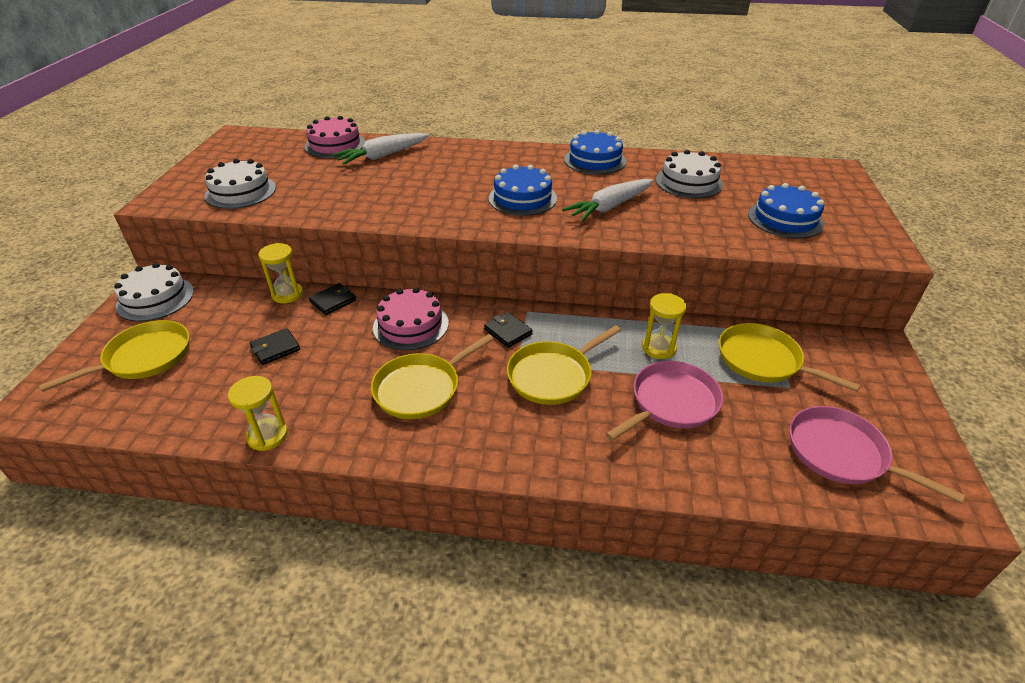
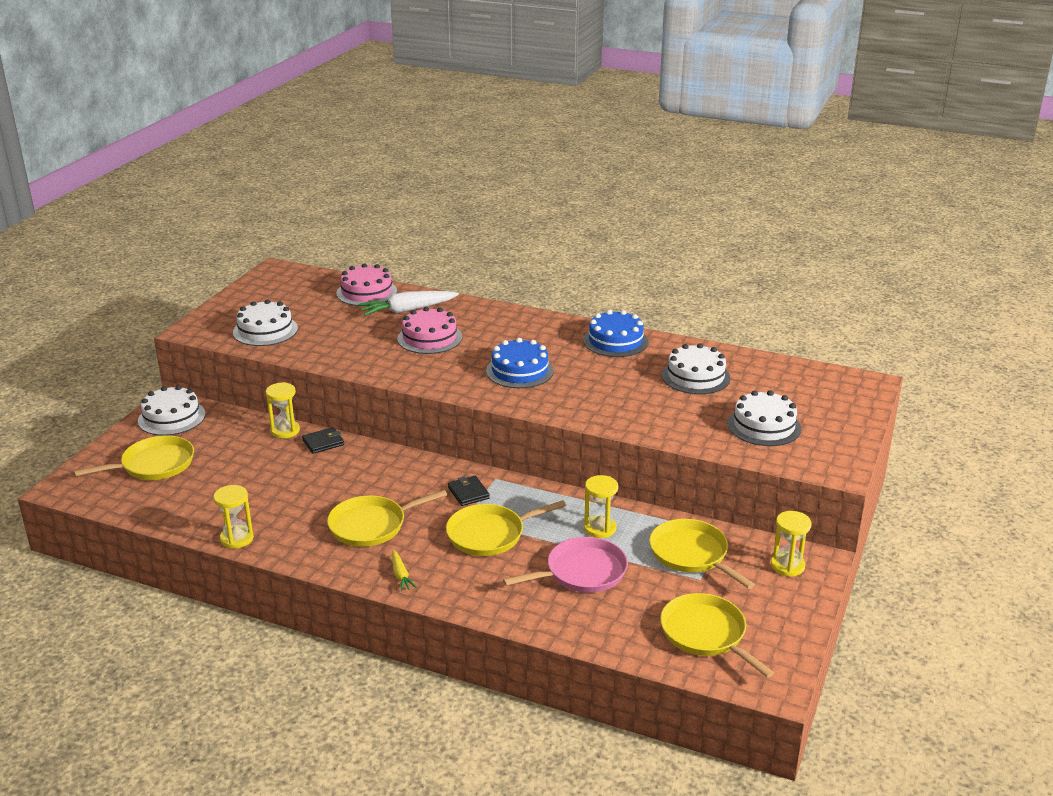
camera: 15 degrees right, 10 degrees down
black wallet [250,328,300,365] -> none
pink cake [373,287,449,351] -> pink cake moved to [397,307,462,354]
white carrot [562,179,654,222] -> none
blue cake [748,183,825,238] -> white cake [727,390,801,446]
pink pan [790,406,965,503] -> yellow pan [660,593,774,678]
none -> yellow carrot [392,550,417,592]
none -> yellow hourglass [771,511,812,577]

